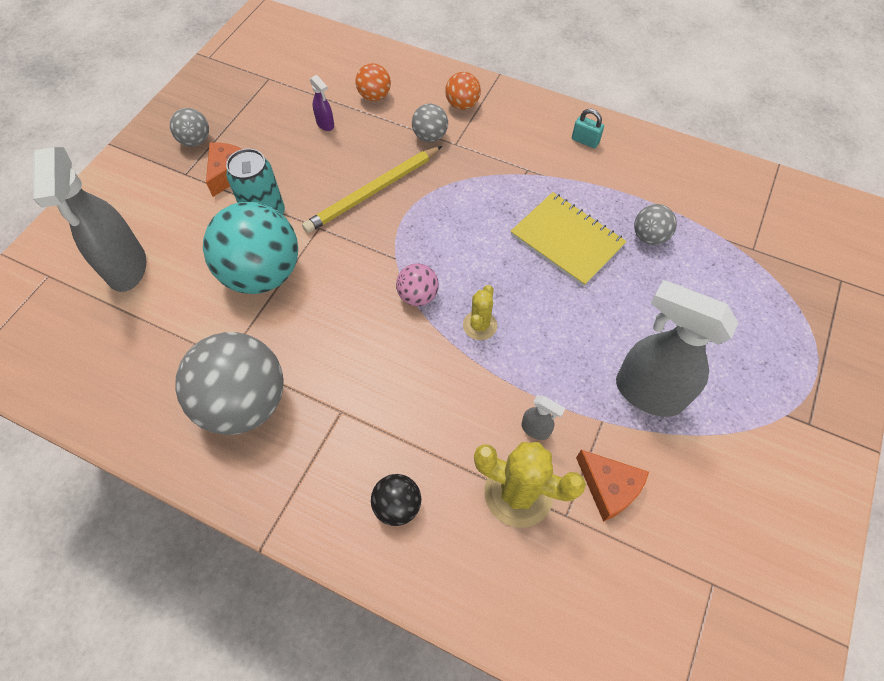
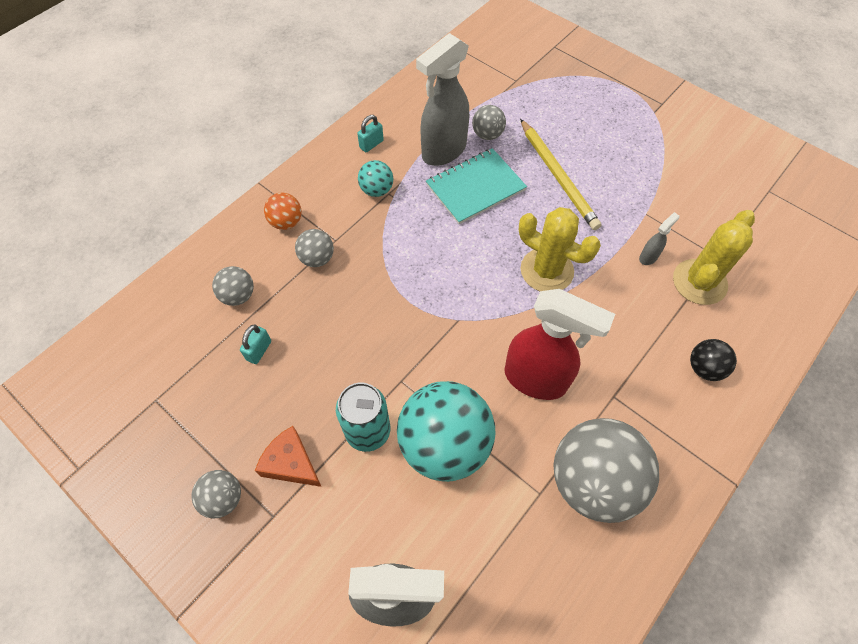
camera: 75 degrees left, 0 degrees up
yellow pencil [302,146,442,233] -> yellow pencil moved to [520,119,601,230]
purple spray bottle [310,75,334,131] -> turquoise padlock [240,325,271,364]
orange ball [356,63,391,101] -> grey ball [212,266,254,306]
pink ball [396,263,439,306] -> none
yellow cactus [463,285,497,340] -> yellow cactus [519,207,601,291], size x1.76
yellow notebook [510,192,627,287] -> turquoise notebook [426,148,527,224]
orange cheese [576,450,649,522] -> none
grey spray bottle [616,280,738,417] -> grey spray bottle moved to [416,33,469,166]
none -> turquoise ball [358,160,393,197]
none -> red spray bottle [504,289,615,400]

